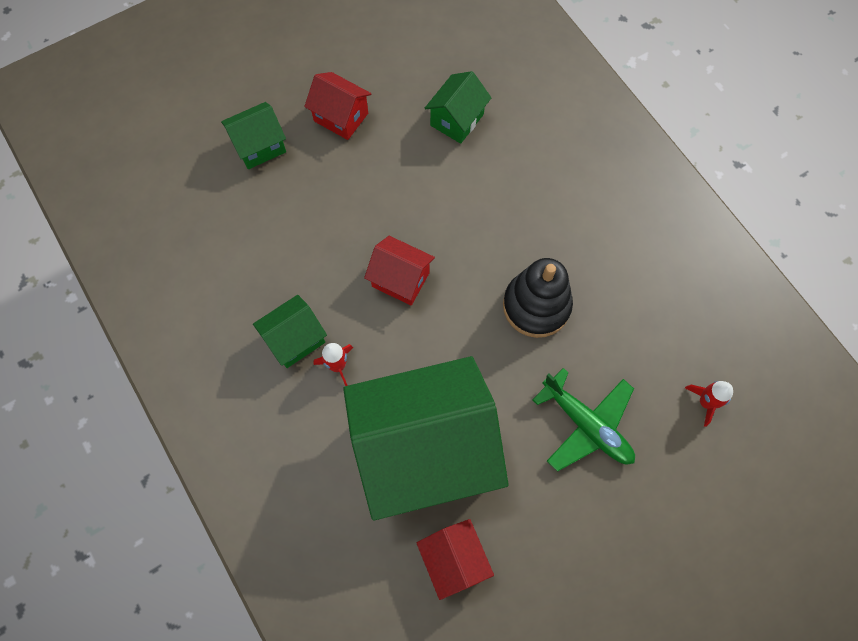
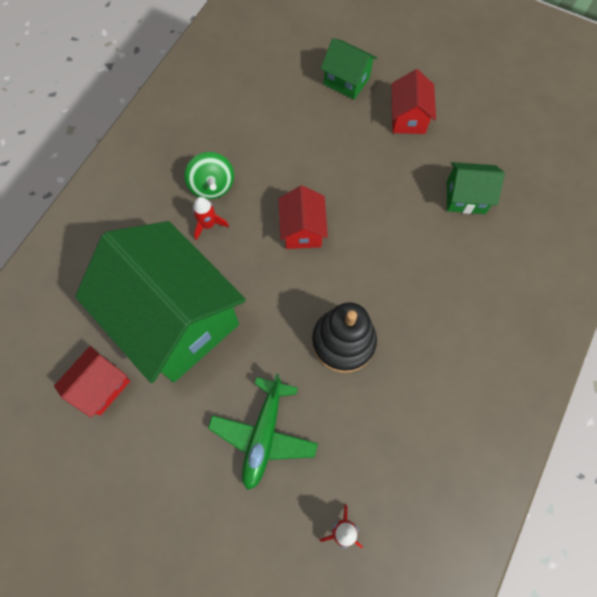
camera: 60 degrees right, 0 degrees up
green house [253,295,327,368] -> green spinning top [184,152,234,199]

